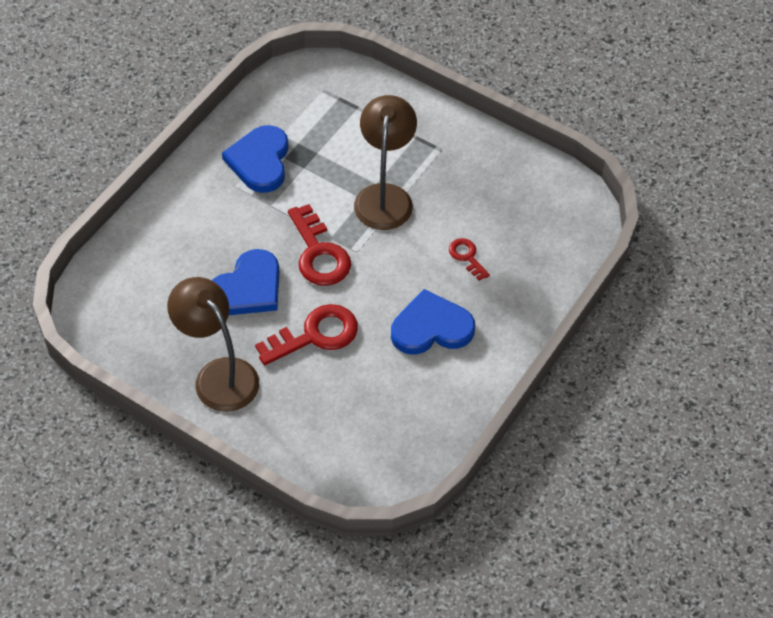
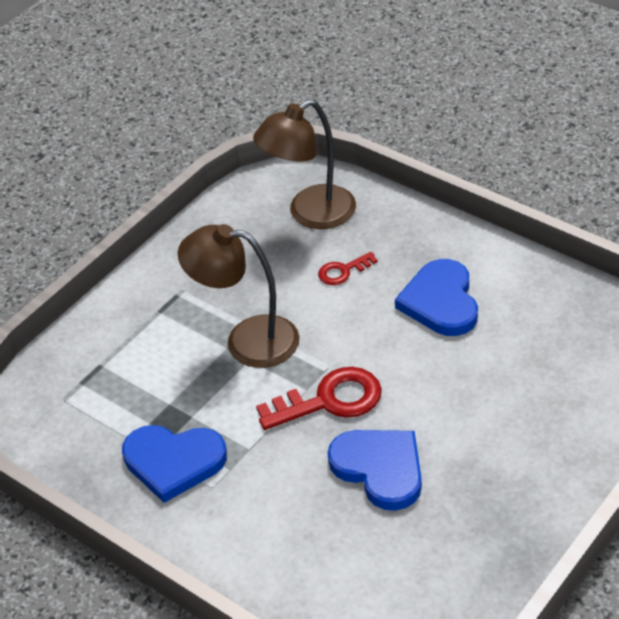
camera: 80 degrees left, 10 degrees down
brown lamp [167,277,259,412] -> brown lamp moved to [253,99,356,229]
red key [255,304,358,365] -> none

